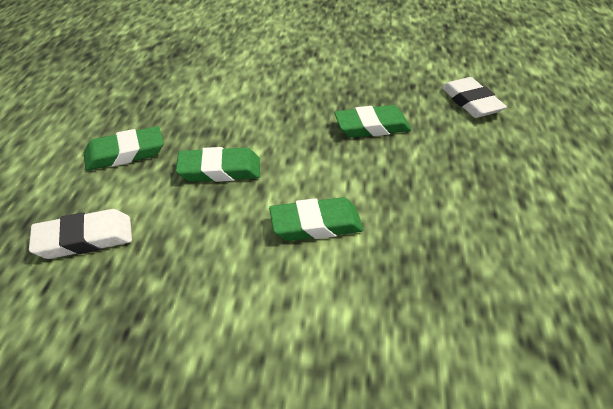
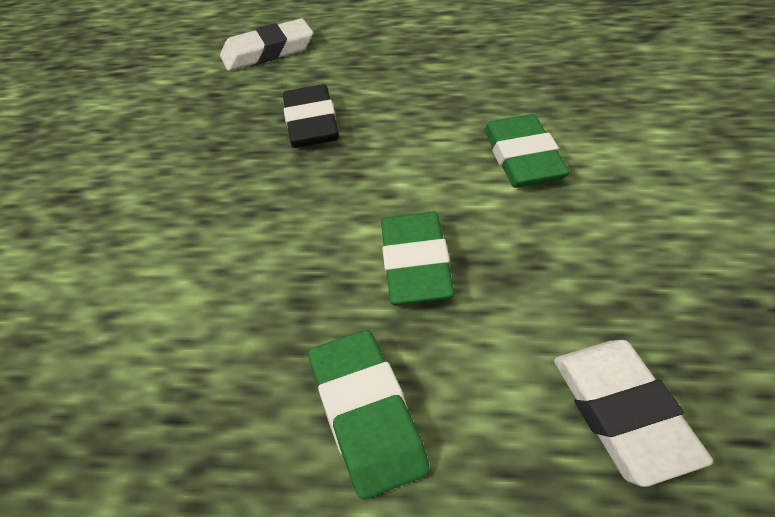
camera: 85 degrees left, 0 degrees up
green eraser [334,105,411,138] -> black eraser [283,84,339,148]

